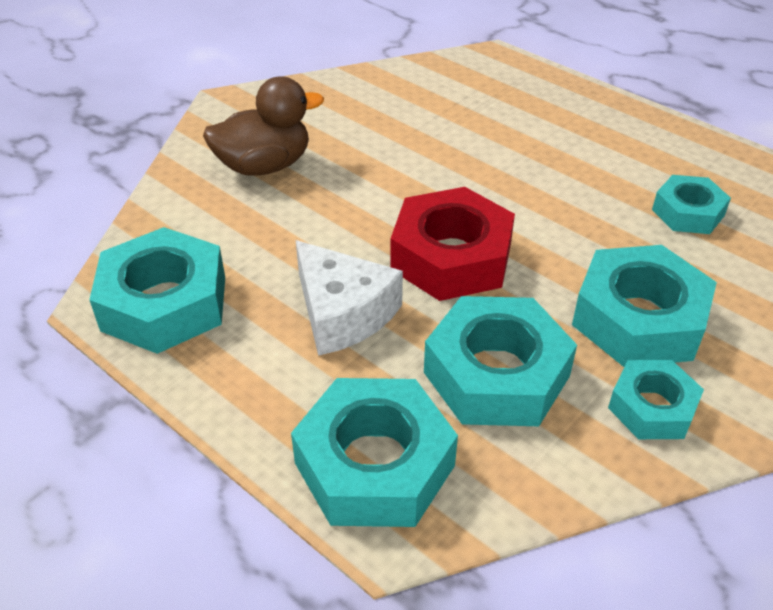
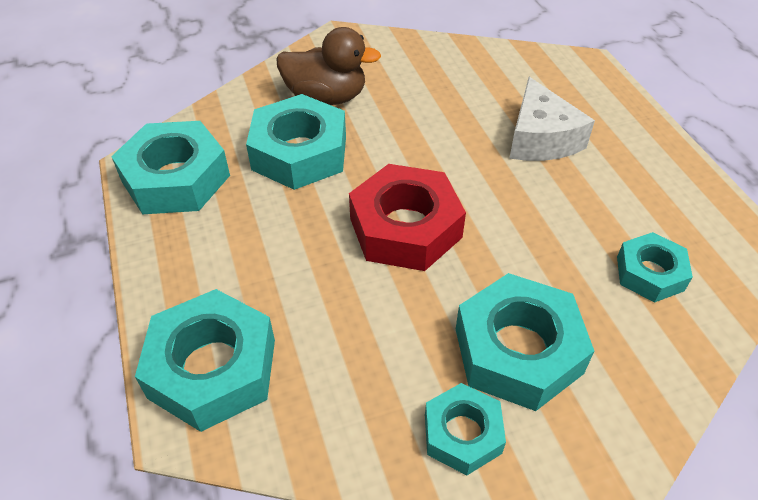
camera: 30 degrees right, 5 degrees up
white cheese [296,240,403,356] -> white cheese moved to [509,77,595,161]
turquoise nut [424,296,577,426] -> turquoise nut moved to [246,94,346,190]

